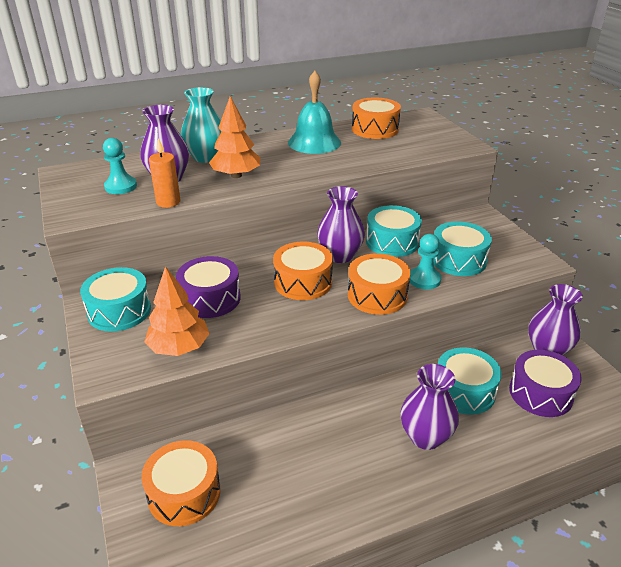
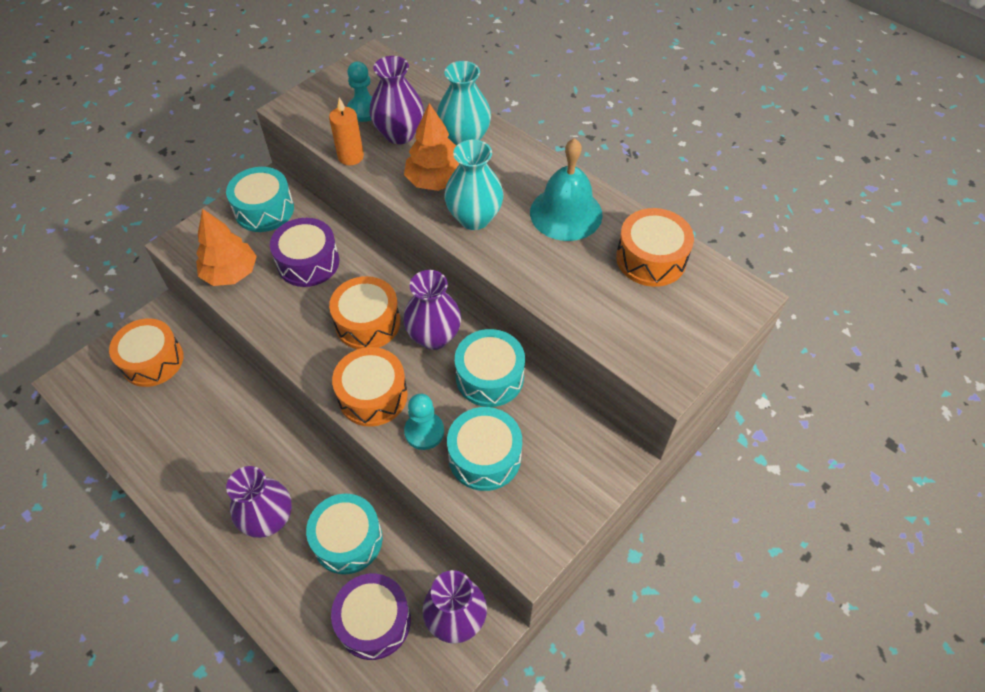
camera: 65 degrees right, 20 degrees up
none -> turquoise vase [444,139,504,230]

